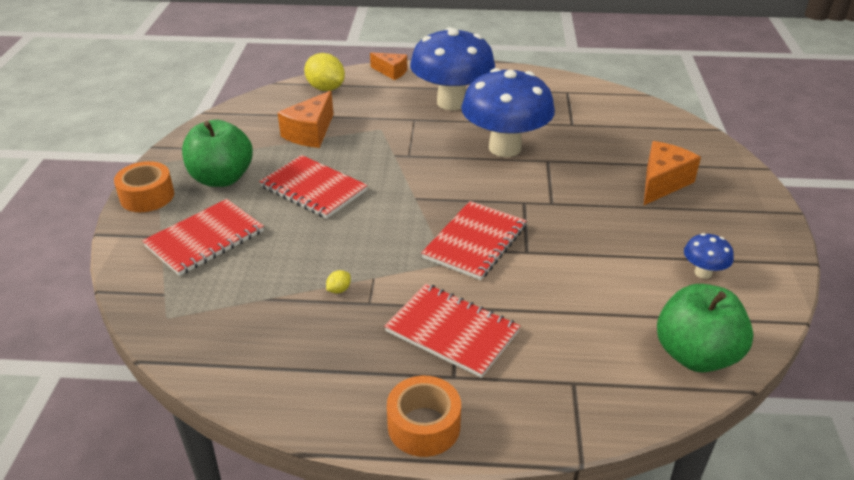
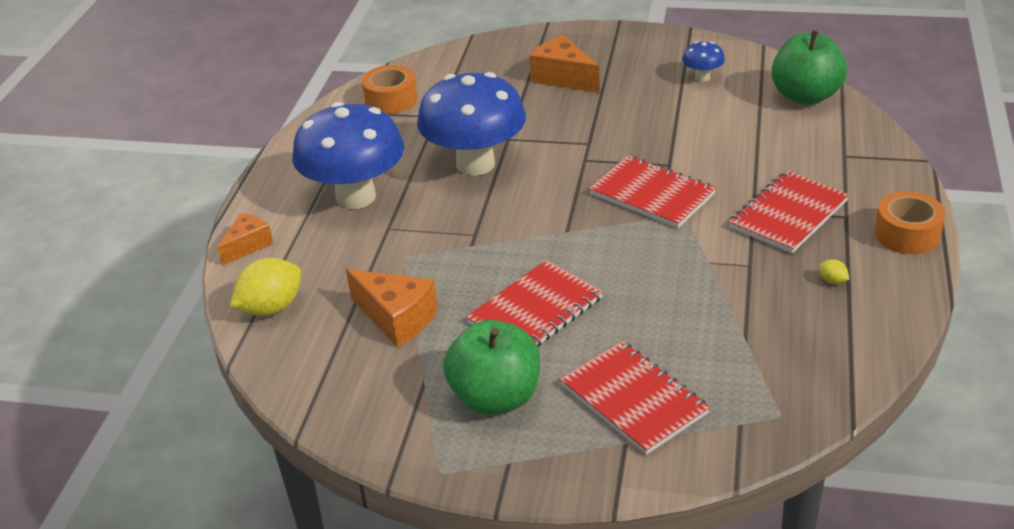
camera: 80 degrees left, 0 degrees up
orange tape [114,161,174,212] -> orange tape moved to [362,65,417,114]
yellow lemon [326,270,351,293] -> yellow lemon moved to [819,259,849,284]

